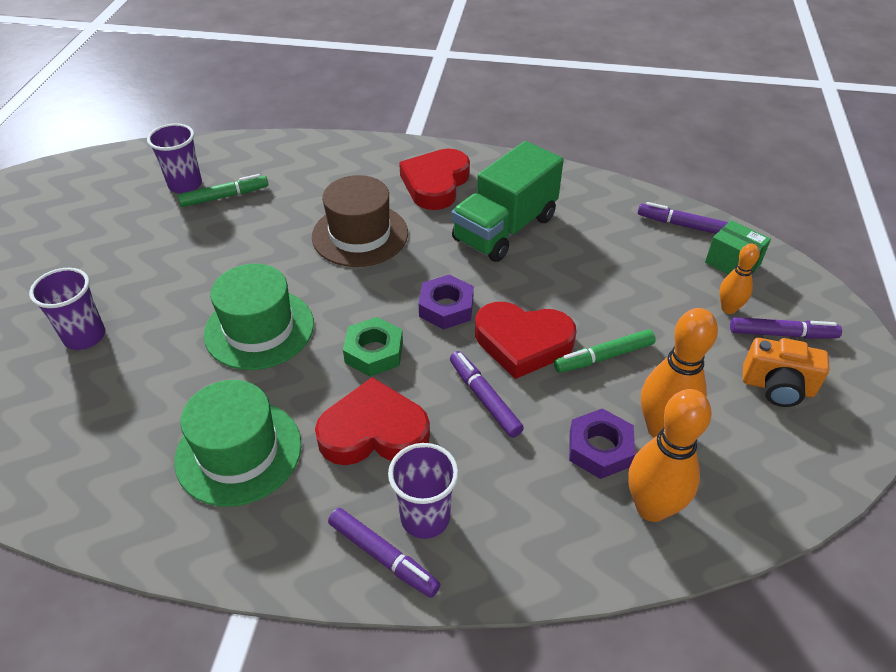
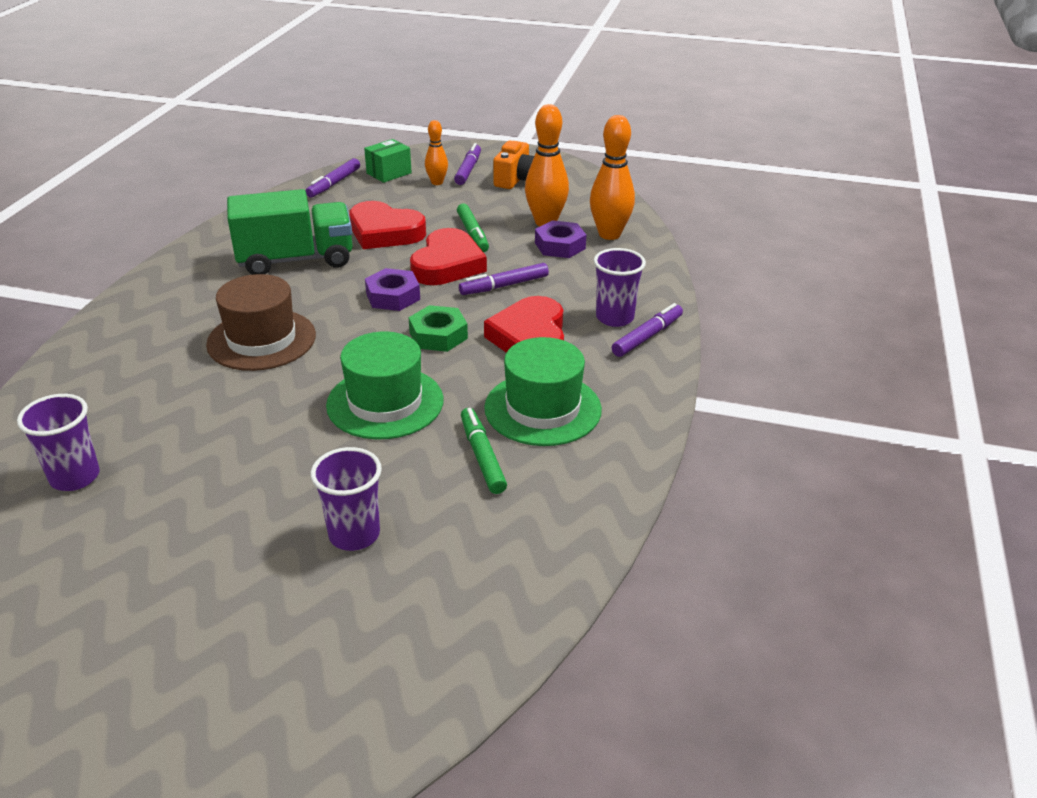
camera: 85 degrees left, 10 degrees down
green marker [178,174,268,207] -> green marker moved to [461,408,507,494]
red heart [399,149,470,210] -> red heart moved to [349,201,426,249]
green truck [451,141,564,262] -> green truck turned 60 degrees counterclockwise [227,189,353,275]

